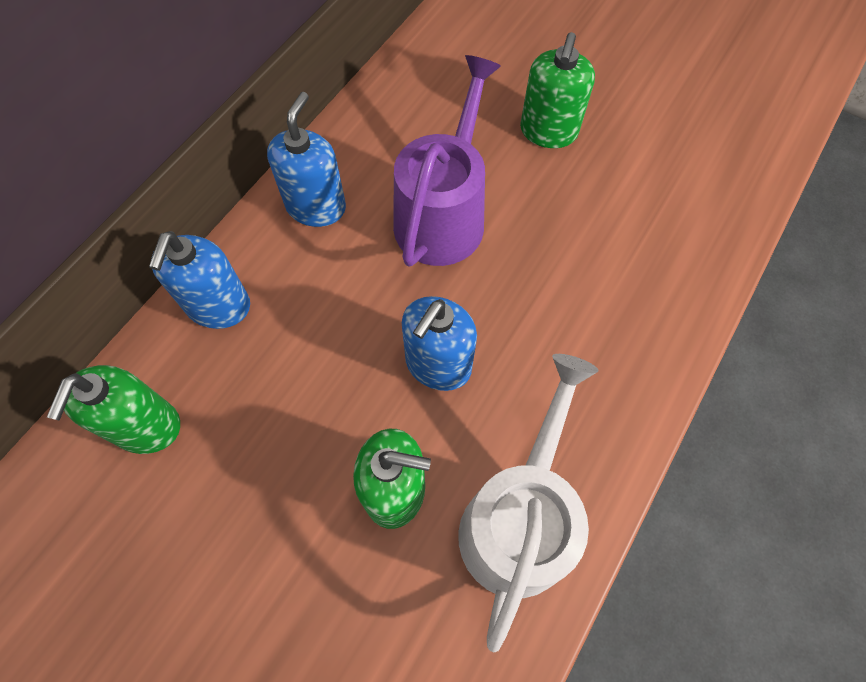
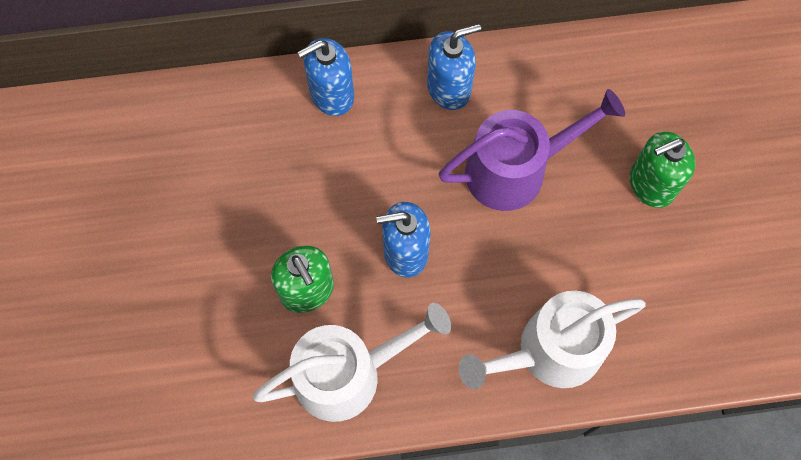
camera: 50 degrees right, 5 degrees up
green soap dispenser [47,365,180,454] -> none
none -> white watering can [458,291,646,389]

